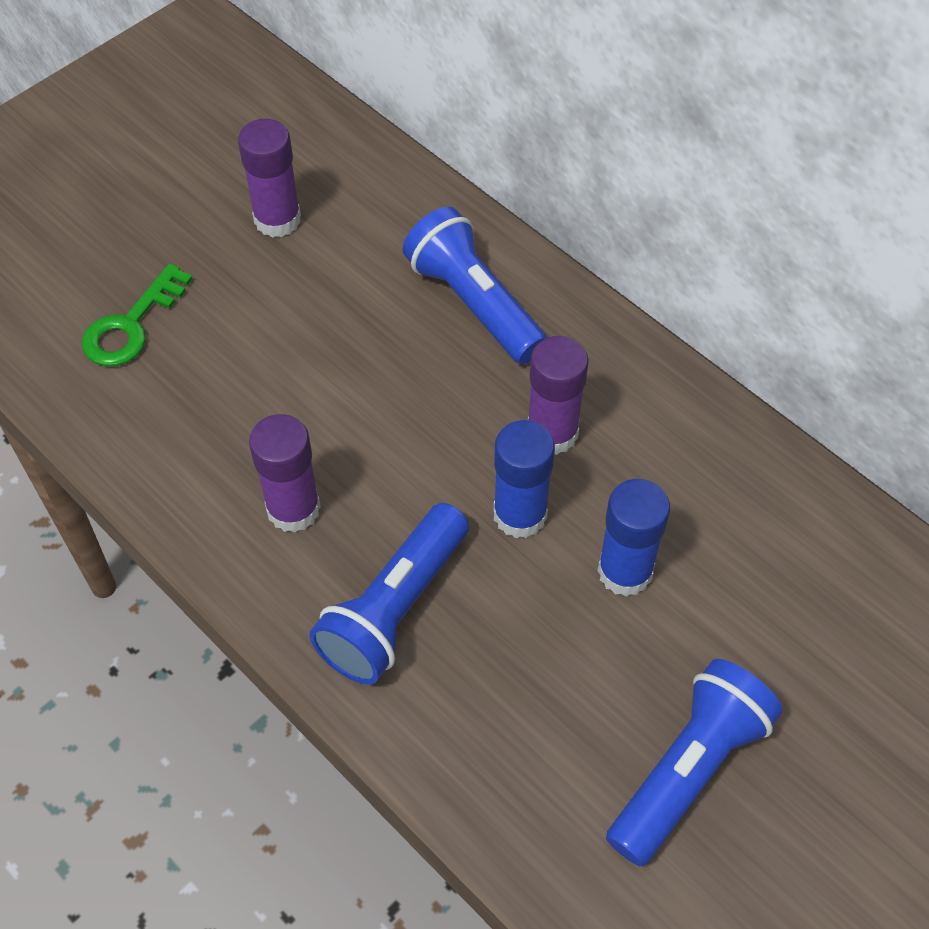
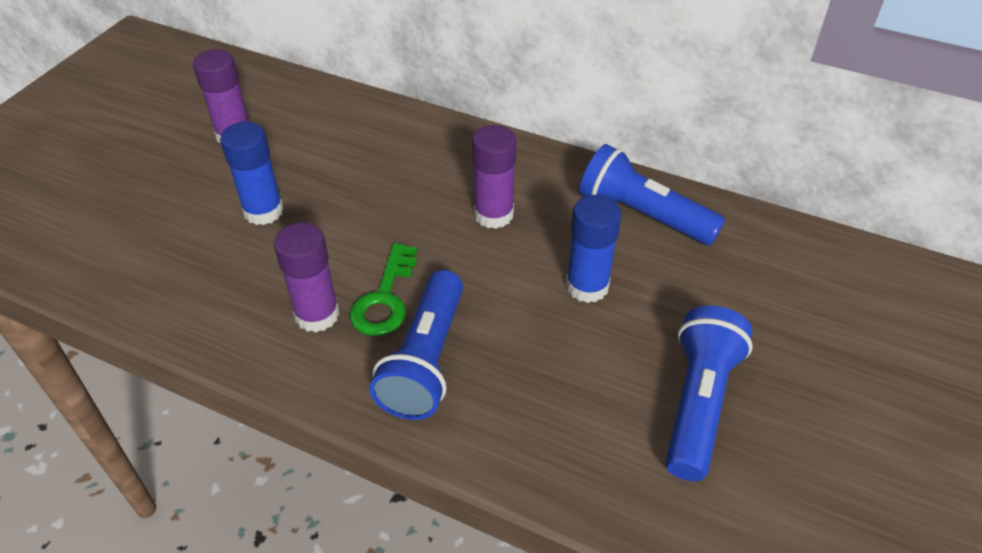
camera: 20 degrees left, 10 degrees down
green key [82,263,193,366] -> green key moved to [349,243,417,336]
blue flashlight [403,207,547,364] -> blue flashlight moved to [579,144,725,245]
blue glue stick [493,420,555,538] -> blue glue stick moved to [220,122,284,225]

